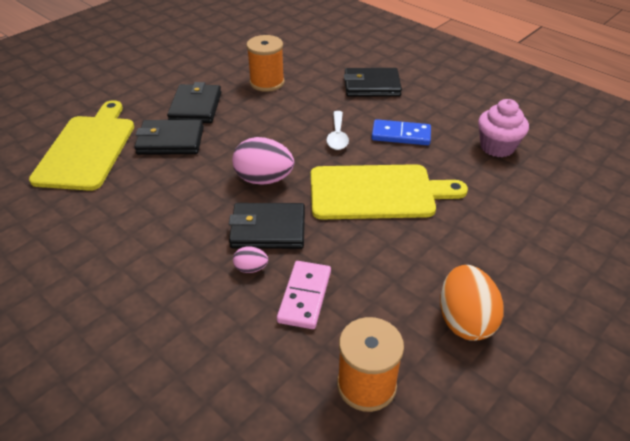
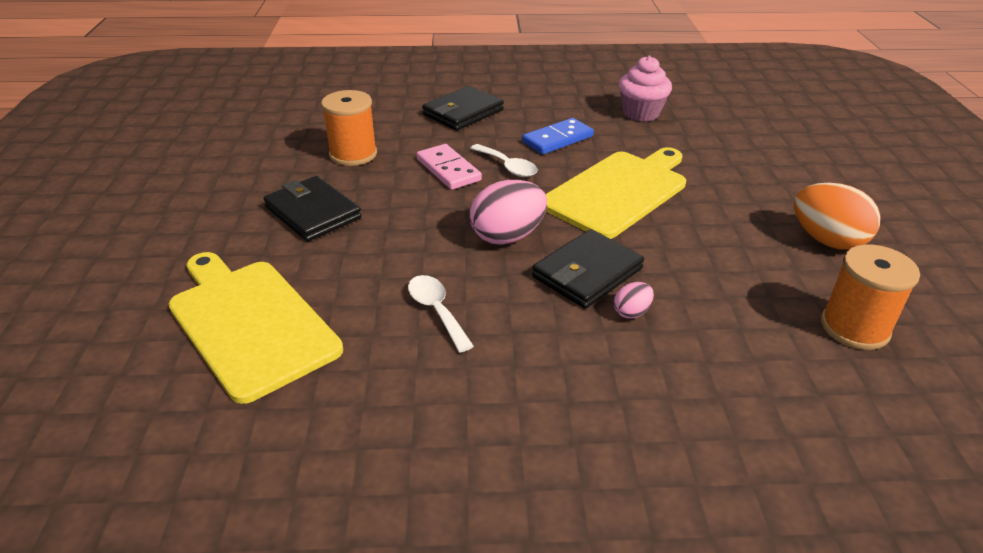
camera: 45 degrees left, 5 degrees down
black wallet [134,120,204,155] -> none
pink domino [277,261,331,329] -> pink domino moved to [416,144,482,190]
none -> white spoon [408,275,474,352]

